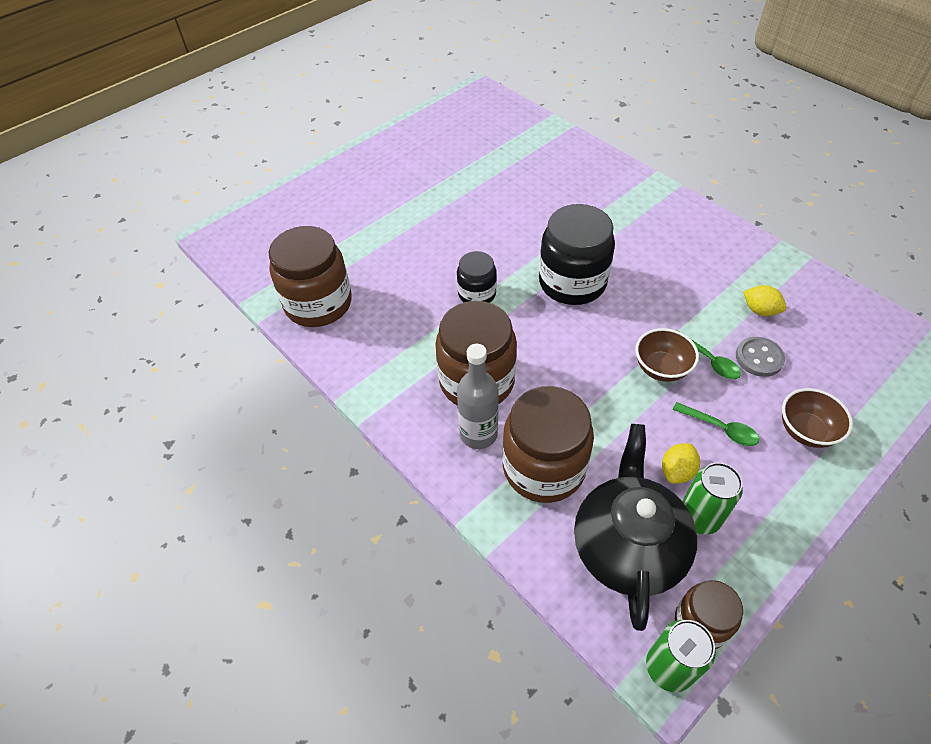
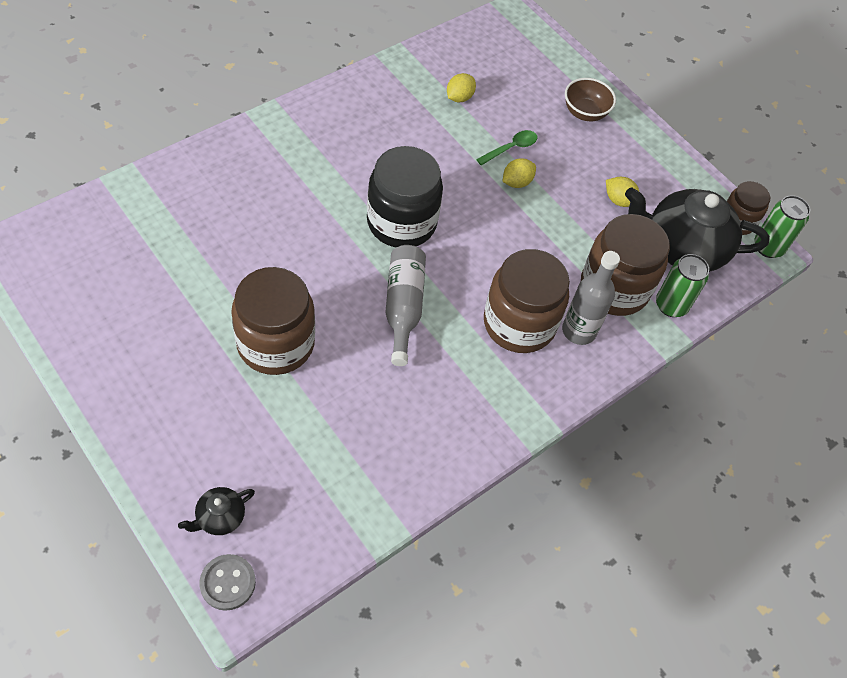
camera: 95 degrees left, 5 degrees up
brown jar [269,226,352,327] -> brown jar moved to [231,267,315,375]
black jar [457,251,497,303] -> grey bottle [385,245,426,366]
brown bowl [635,328,699,382] -> yellow lemon [502,158,536,188]
green spoon [672,402,759,446] -> none
green can [682,462,743,535] -> green can moved to [656,254,709,317]
grey button [736,337,785,377] -> grey button moved to [199,554,256,611]
none -> black teapot [178,487,255,535]

